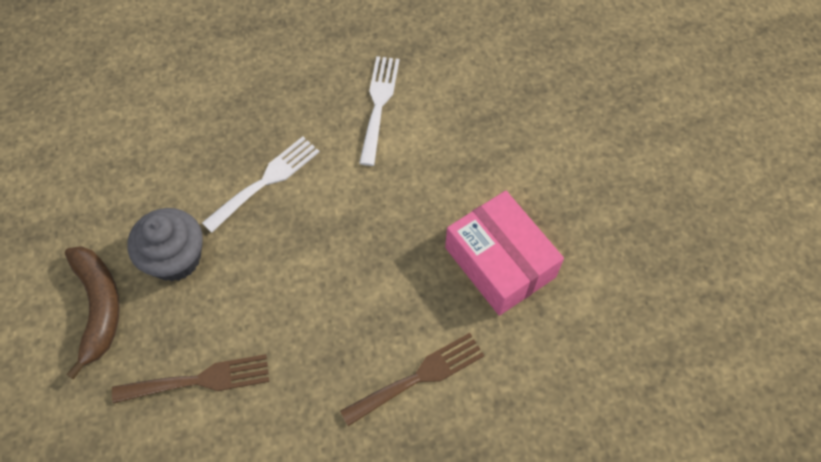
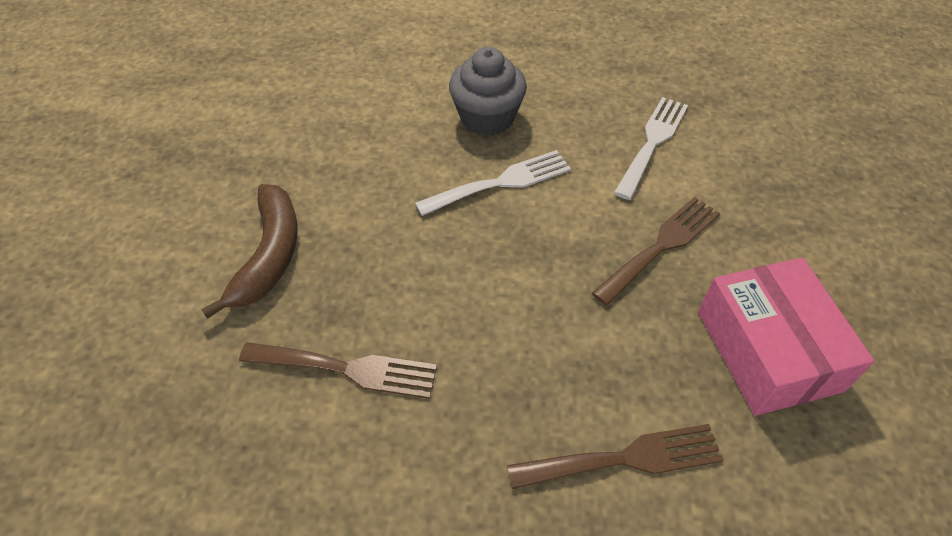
camera: 20 degrees right, 10 degrees down
grey cupcake [127,208,203,282] -> grey cupcake moved to [449,47,527,136]
none -> brown fork [592,197,720,306]

